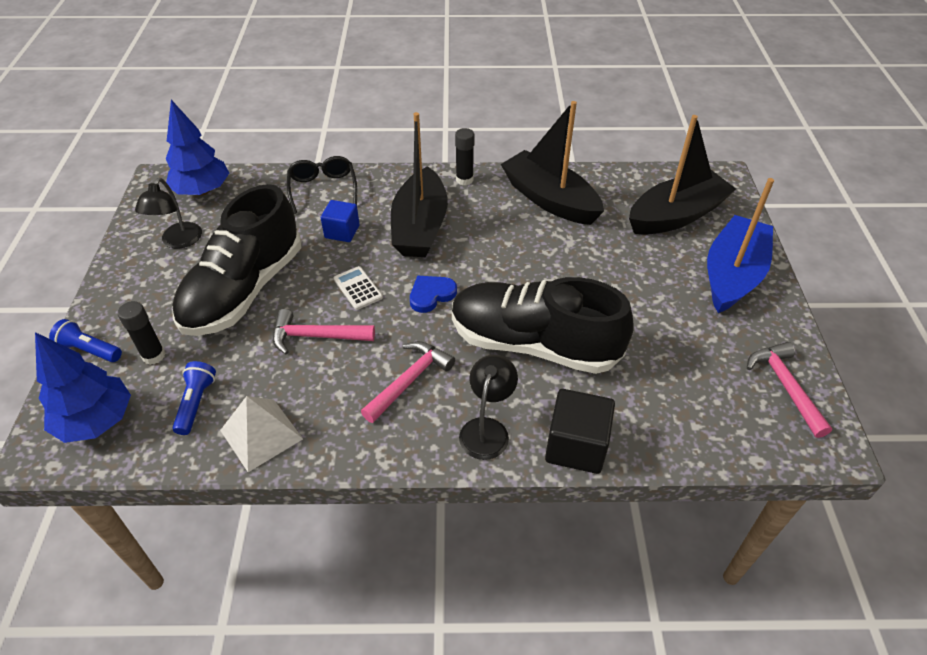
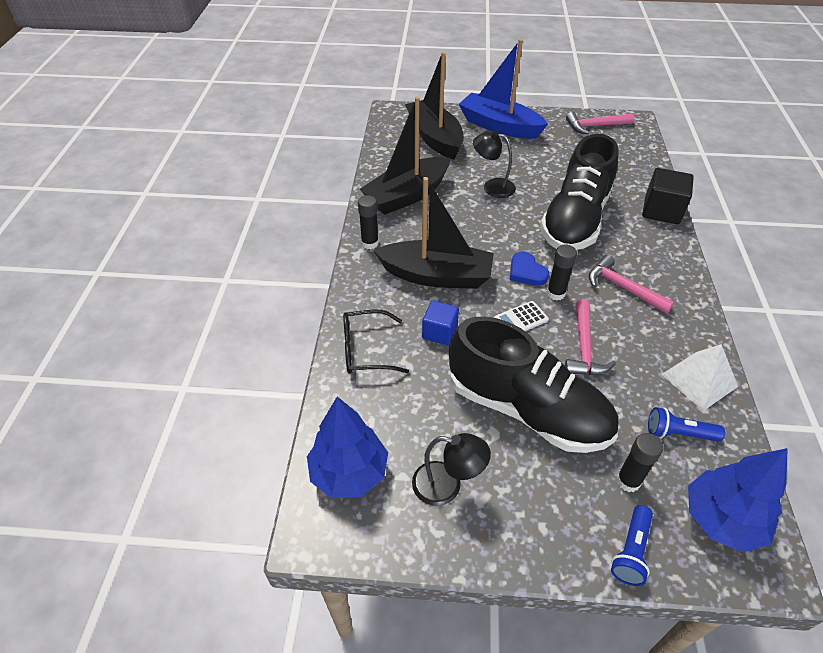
camera: 85 degrees left, 0 degrees up
black lamp [459,355,518,460] -> black lamp moved to [473,131,516,198]
none -> black glue stick [547,245,577,300]

